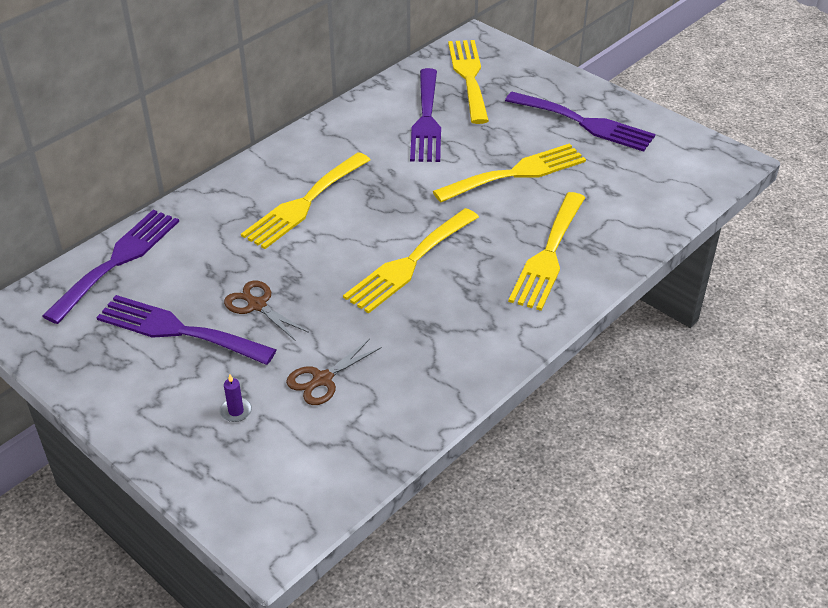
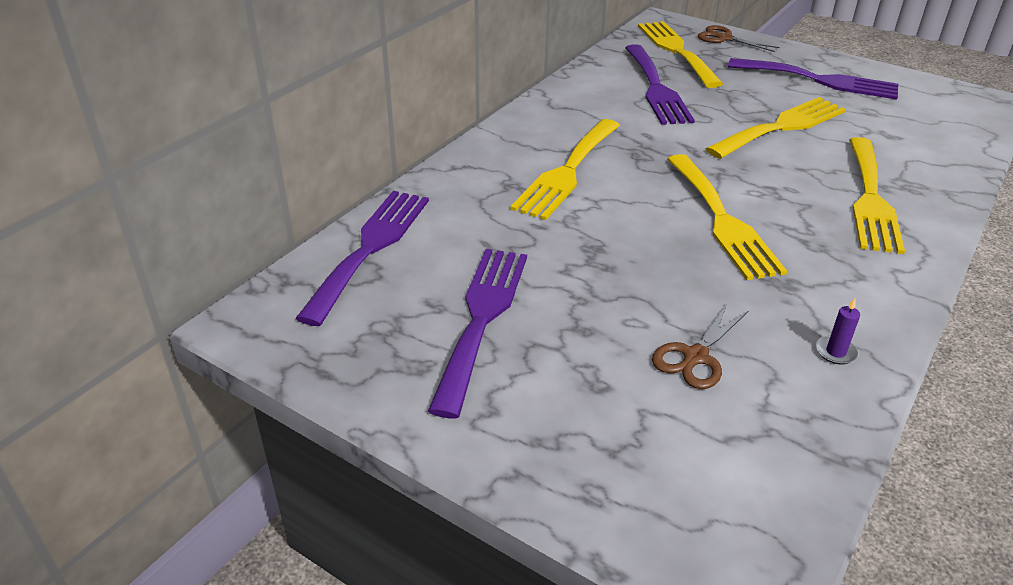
camera: 10 degrees left, 5 degrees down
purple fork [96,295,277,365] -> purple fork turned 90 degrees clockwise [428,249,527,419]
purple candle [220,375,252,422] -> purple candle moved to [816,298,860,365]
brown scissors [224,281,309,341] -> brown scissors moved to [698,25,780,52]
yellow fork [343,208,479,313] -> yellow fork turned 45 degrees counterclockwise [667,154,787,280]

